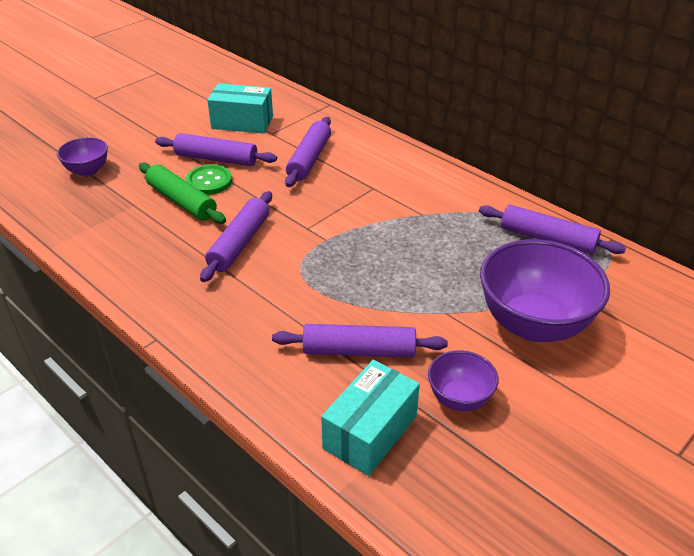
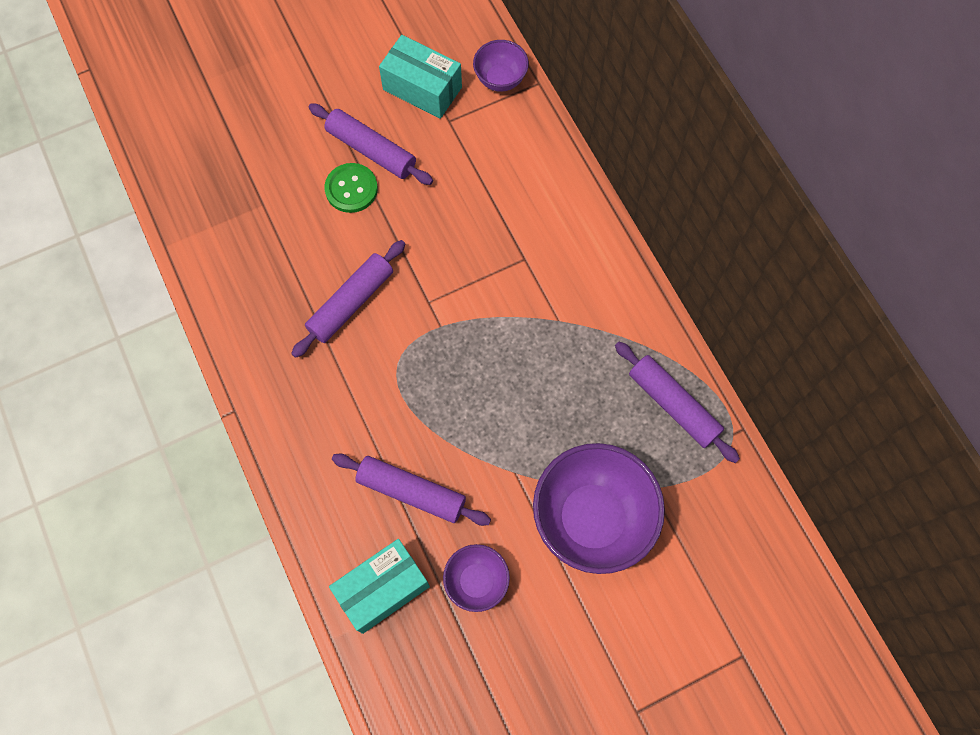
camera: 20 degrees right, 30 degrees up
purple bowl [57,137,108,177] -> purple bowl moved to [473,40,529,92]
green rolling pin [139,162,226,224] -> none
purple rolling pin [285,117,331,187] -> none

